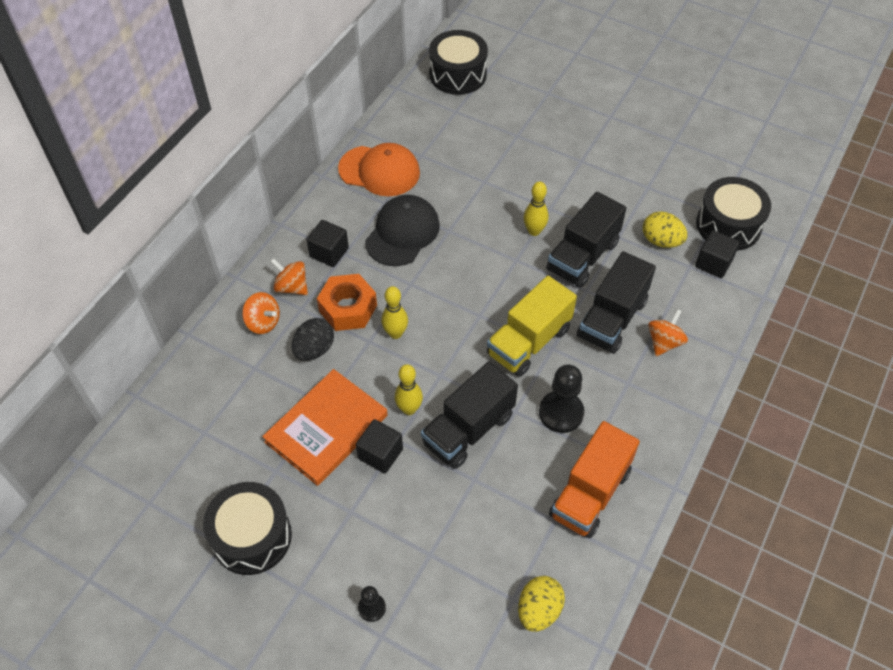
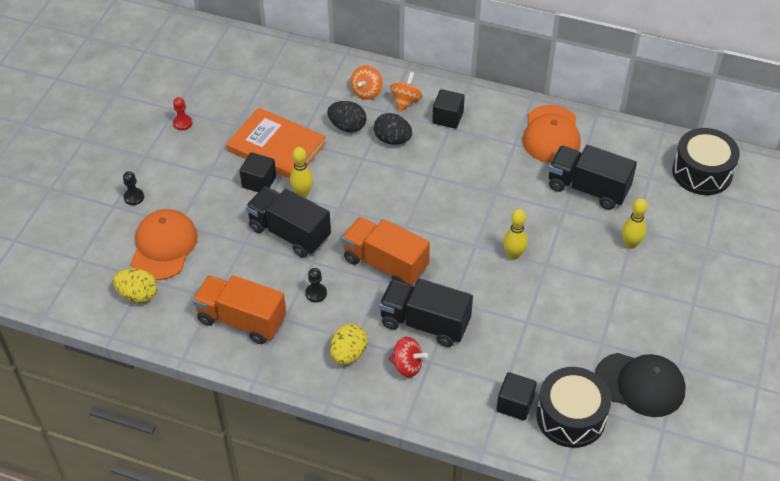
camera: 80 degrees right, 5 degrees down
black drum [203,482,292,575] -> red pawn [173,97,192,130]
orange nut [317,274,377,331] -> black egg [374,113,412,145]
black cap [365,195,440,266] -> black cap moved to [595,353,686,417]
yellow bowling pin [381,286,408,339] -> yellow bowling pin moved to [622,198,647,249]
yellow truck [487,276,577,377] -> orange truck [342,217,430,285]
black pawn [539,365,584,433] -> black pawn [305,268,327,302], size x0.55
black truck [546,192,626,288] -> black truck moved to [548,145,637,210]
yellow egg [643,211,688,248] -> yellow egg moved to [330,324,368,365]
orange spinning top [648,309,688,356] -> red spinning top [389,337,428,377]
none -> orange cap [130,209,198,280]

